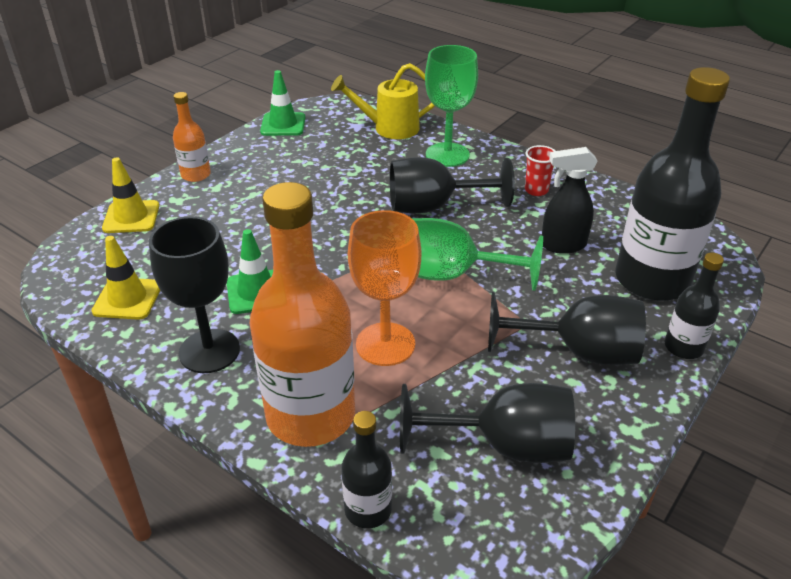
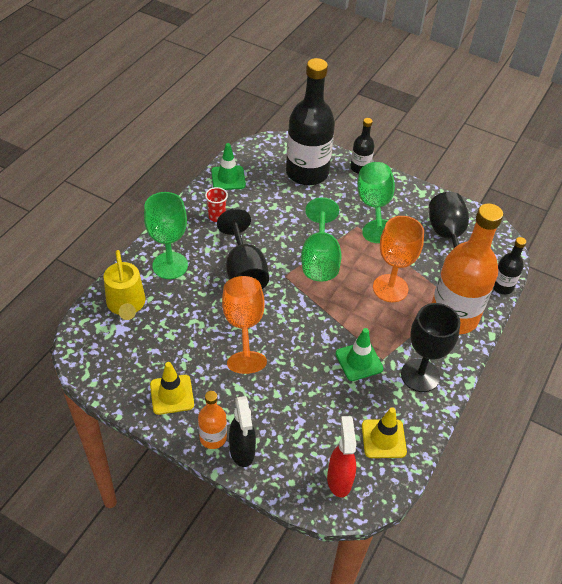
camera: 100 degrees left, 10 degrees up
yellow traffic cone [102,157,159,233] -> yellow traffic cone moved to [150,362,194,415]
green traffic cone [260,70,305,136] -> green traffic cone moved to [211,143,246,190]
black goblet [488,292,646,365] -> green goblet [358,162,395,243]
black spray bottle [542,147,598,254] -> black spray bottle moved to [229,396,256,467]
none -> orange goblet [222,276,267,374]
none -> red spray bottle [327,416,356,498]

